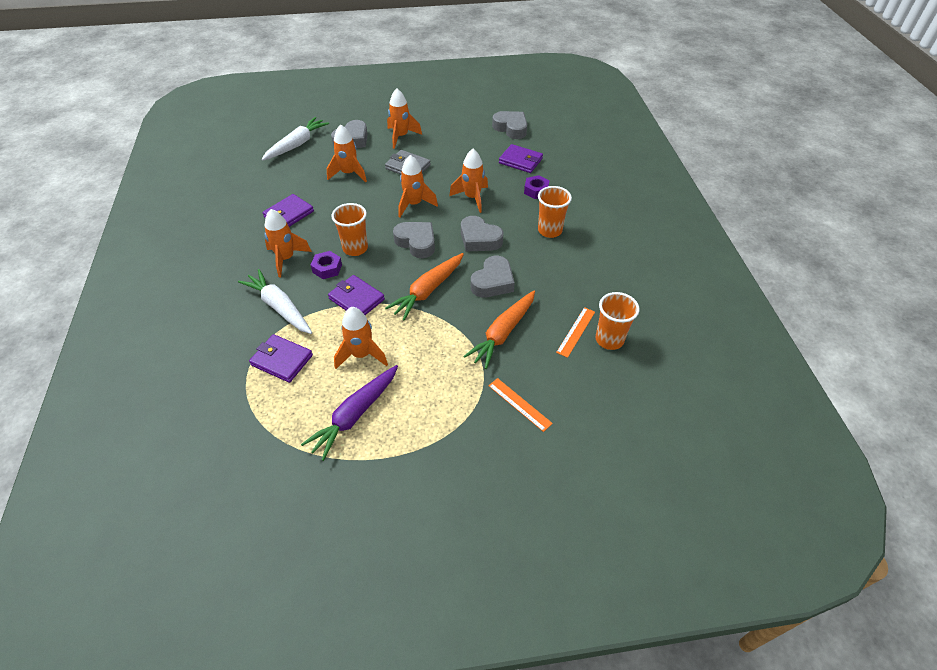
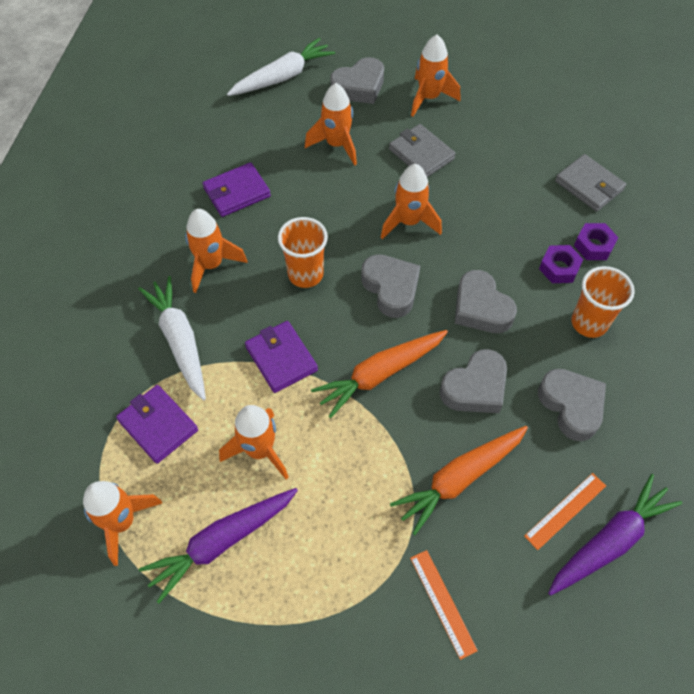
camera: 20 degrees right, 10 degrees up
purple nut [311,251,342,279] -> purple nut moved to [539,245,583,283]
orange rocket [449,149,488,213] -> orange rocket moved to [83,481,162,566]
grey heart [492,111,527,139] -> grey heart moved to [538,369,606,441]
purple wallet [499,144,543,173] -> grey wallet [555,154,626,212]
orange cup [596,292,639,350] -> purple carrot [548,474,682,596]

